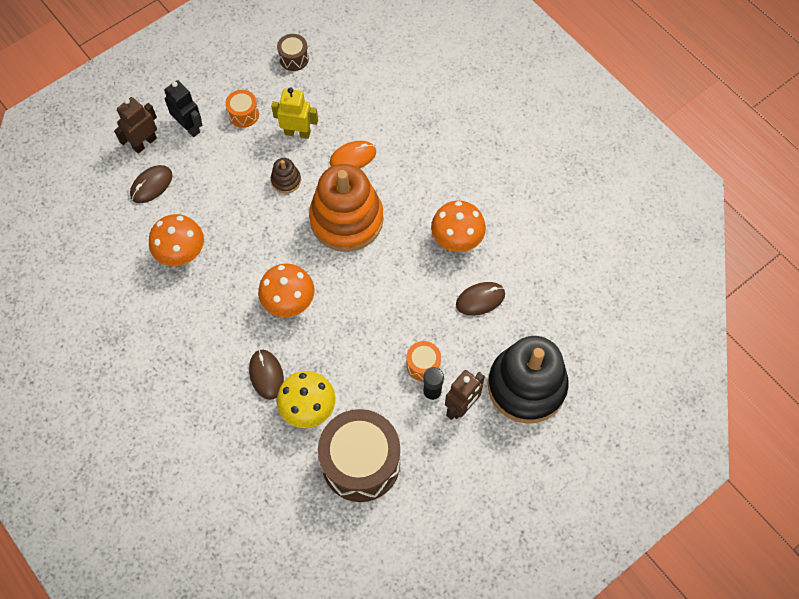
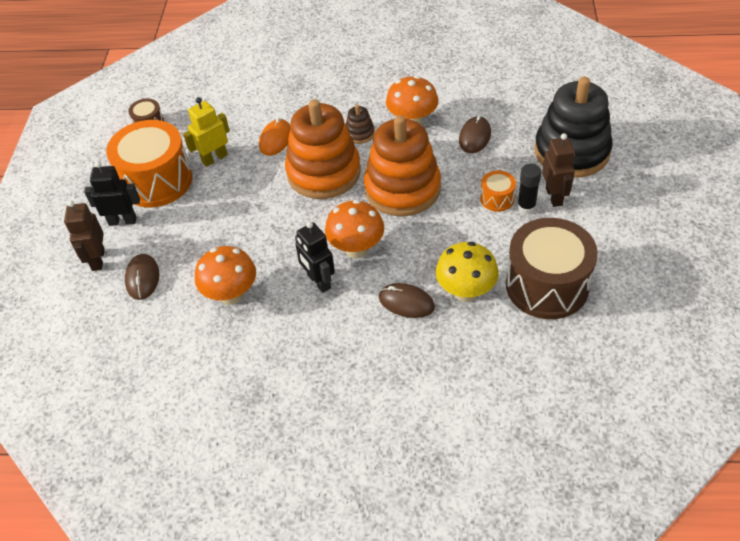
camera: 45 degrees left, 15 degrees down
orange drum [225,90,259,128] -> orange drum [106,120,192,207], size x2.22
brown stacking toy [271,158,301,194] -> brown stacking toy moved to [346,105,375,144]
none -> black robot [295,221,335,293]
none -> orange stacking toy [364,115,441,217]

